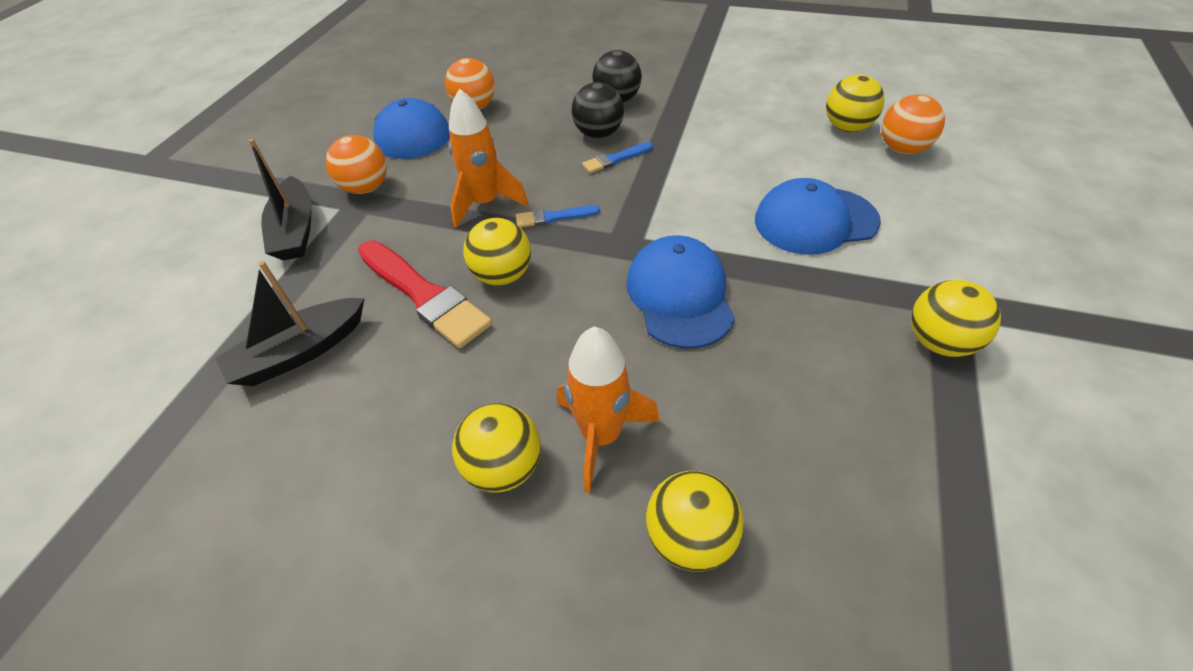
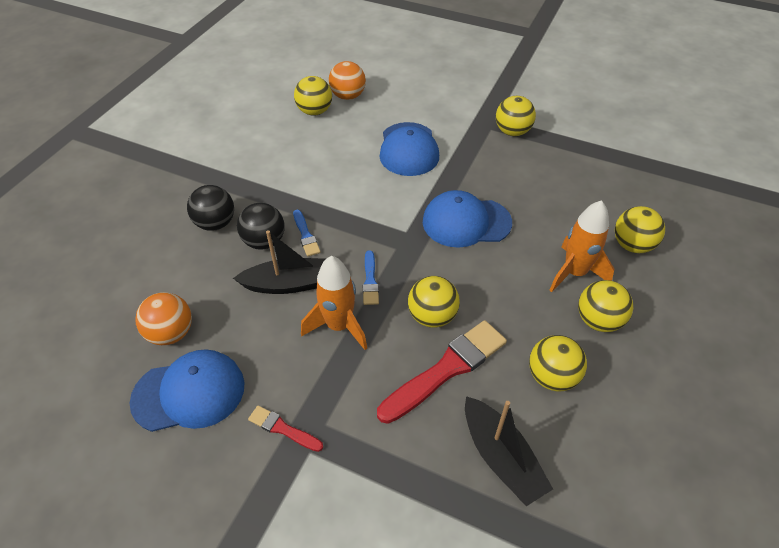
camera: 85 degrees left, 0 degrees up
black boat [249,139,312,261] -> black boat moved to [233,230,326,294]
orange ball [326,135,387,194] -> red brush [248,405,323,452]
none -> yellow ball [529,335,587,391]

